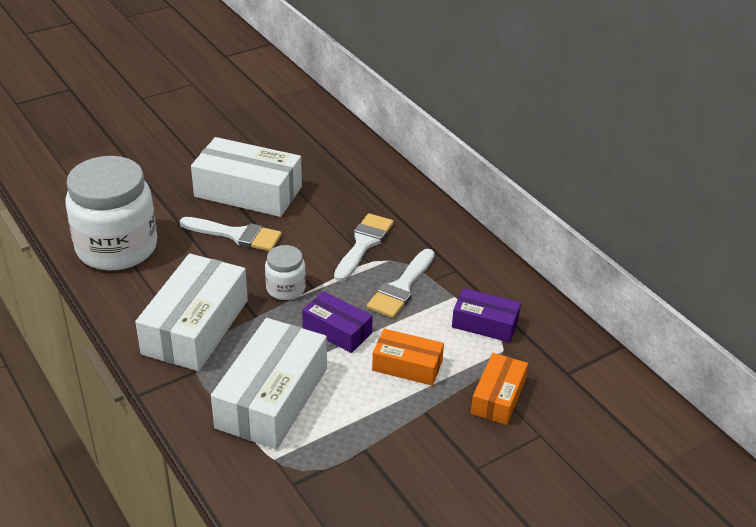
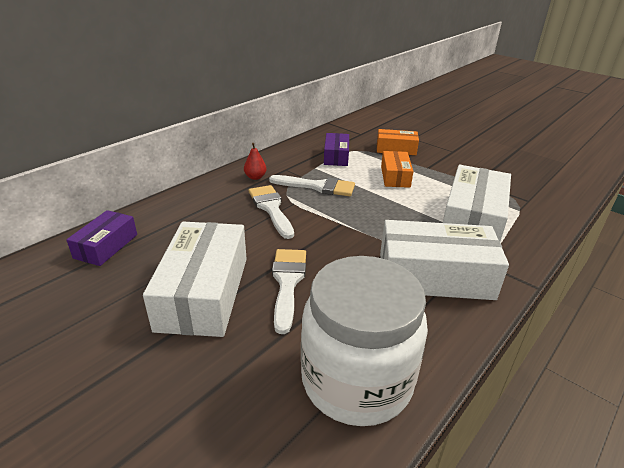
camera: 105 degrees left, 5 degrees down
white box [211,318,327,449] -> white box turned 75 degrees counterclockwise [443,165,511,241]
white jar [265,245,306,300] -> none
purple box [302,291,373,353] -> purple box moved to [66,210,137,266]
white brush [334,213,394,282] -> white brush turned 60 degrees clockwise [249,185,294,239]
none -> red pear [244,143,267,180]

